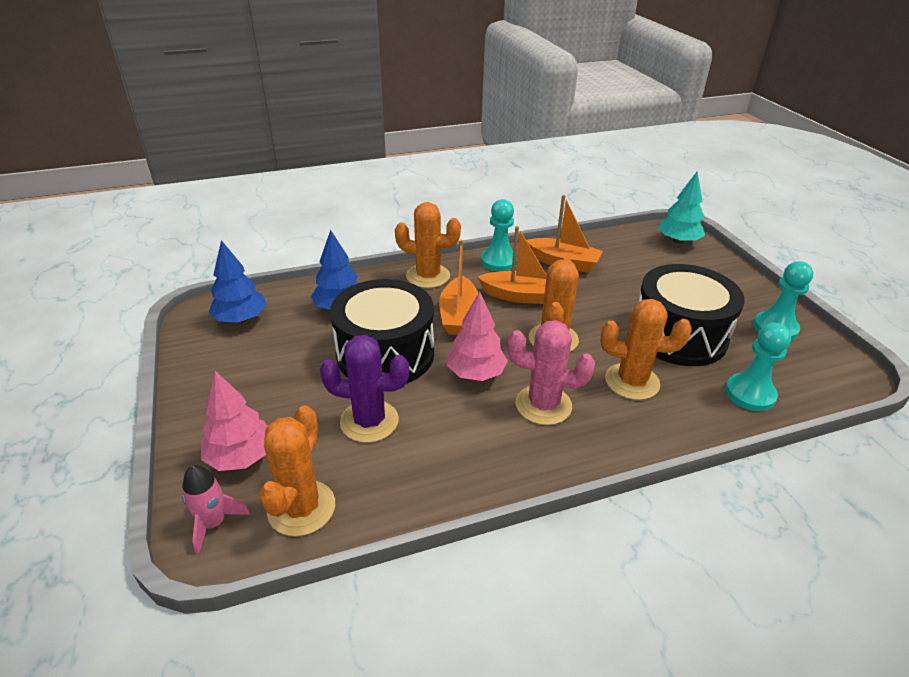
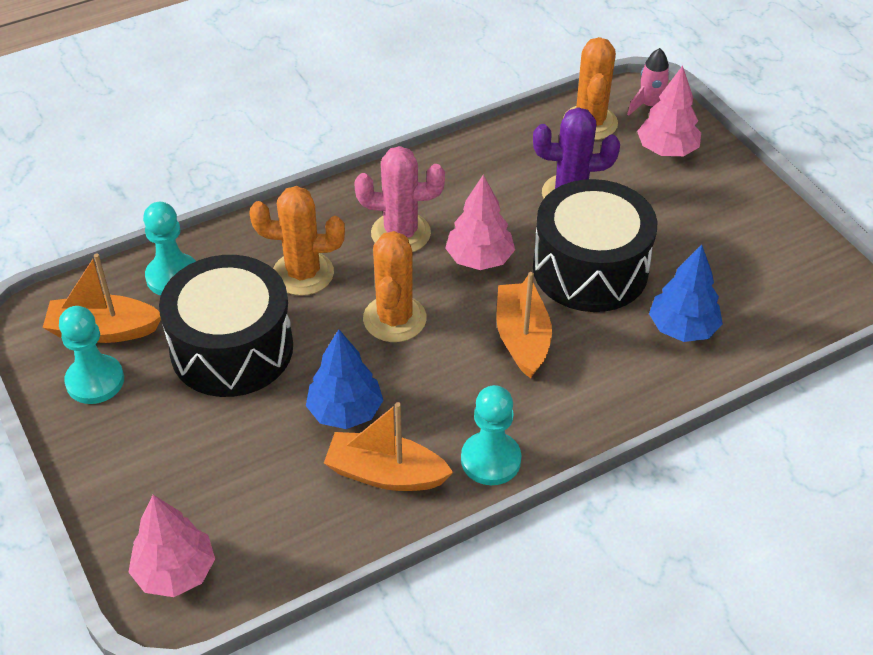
camera: 170 degrees right, 10 degrees up
blue tree [208,240,267,323] -> blue tree moved to [306,329,383,429]
orange cactus [395,202,461,288] -> none
orange boat [478,226,547,304] -> orange boat moved to [42,253,161,343]
turquoise tree [658,171,705,244] -> pink tree [129,495,215,597]

